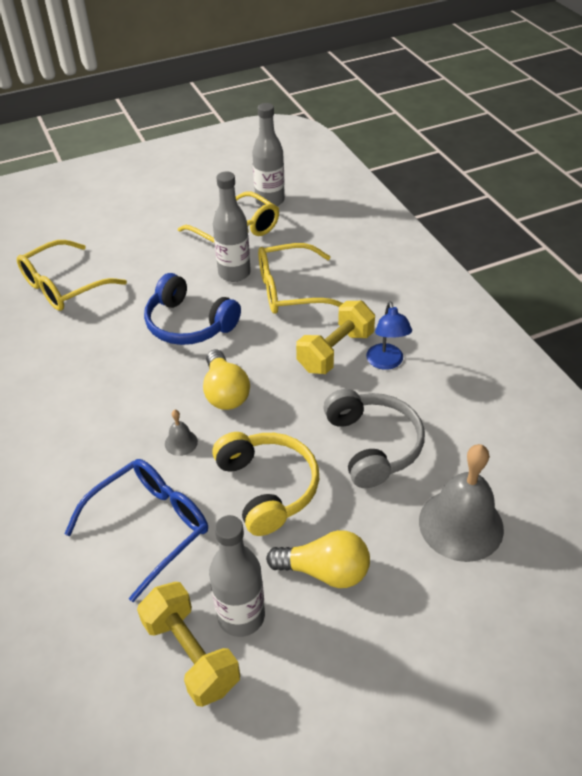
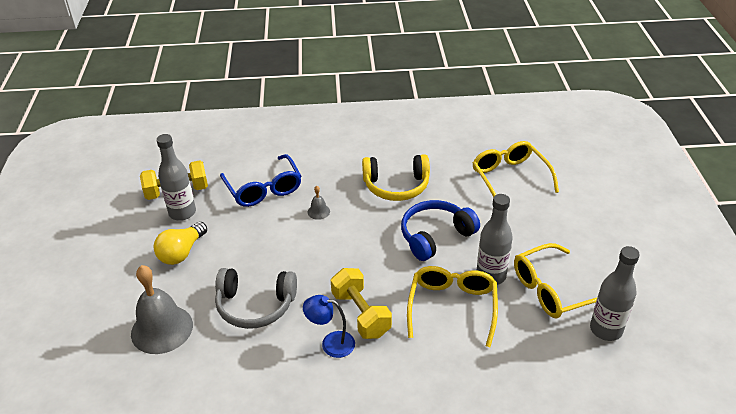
camera: 110 degrees right, 5 degrees down
yellow light bulb [203,350,250,410] -> none
yellow headphones [212,432,319,536] -> yellow headphones moved to [362,154,430,201]

